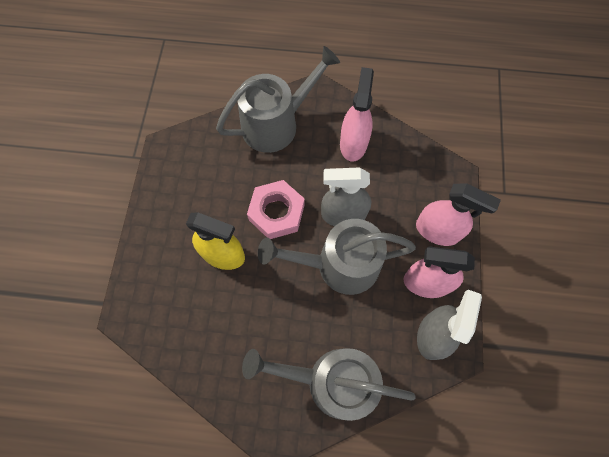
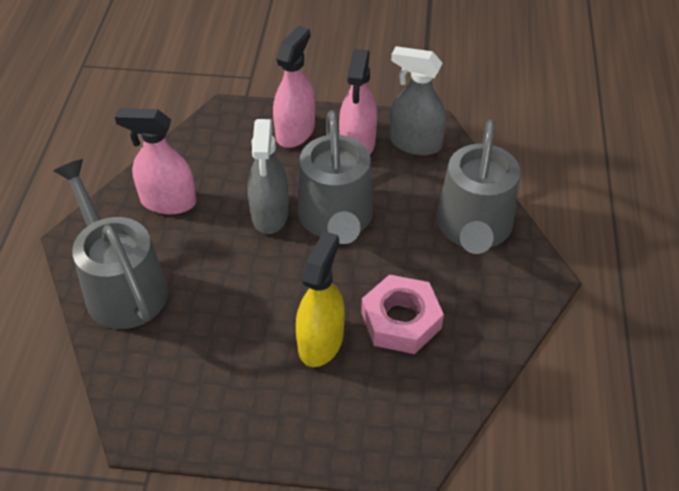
camera: 90 degrees left, 20 degrees down
pink nut [247,180,305,239] -> pink nut moved to [361,275,444,354]

